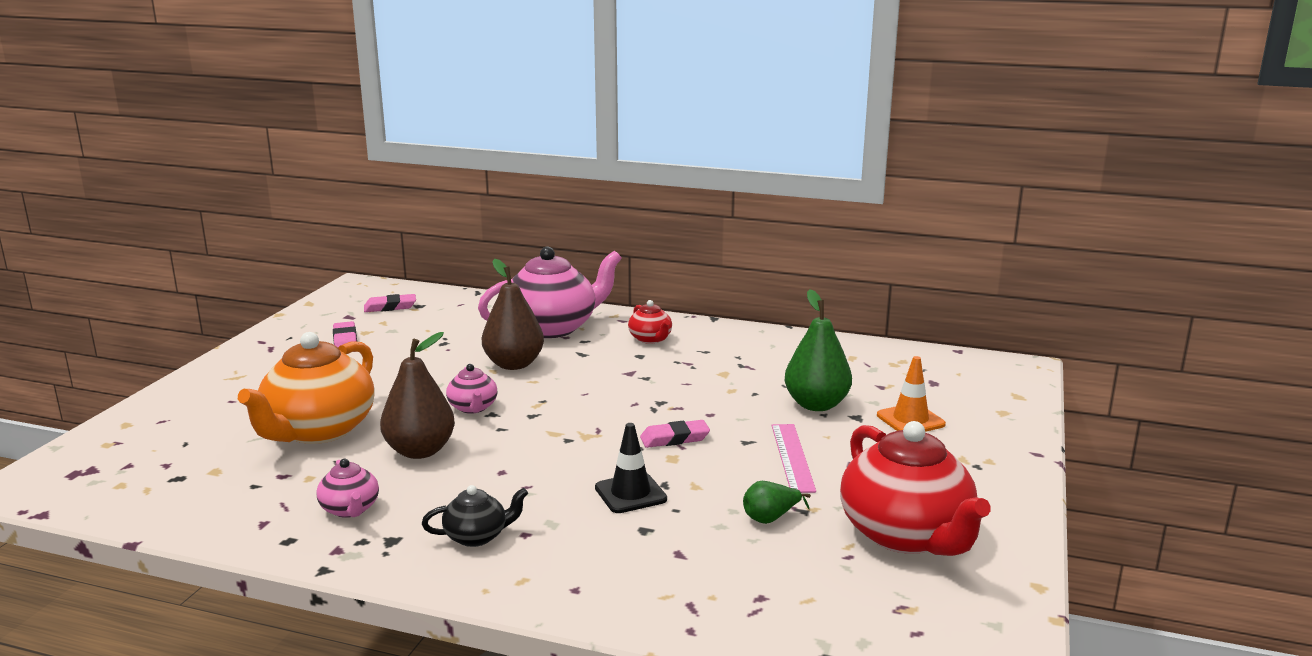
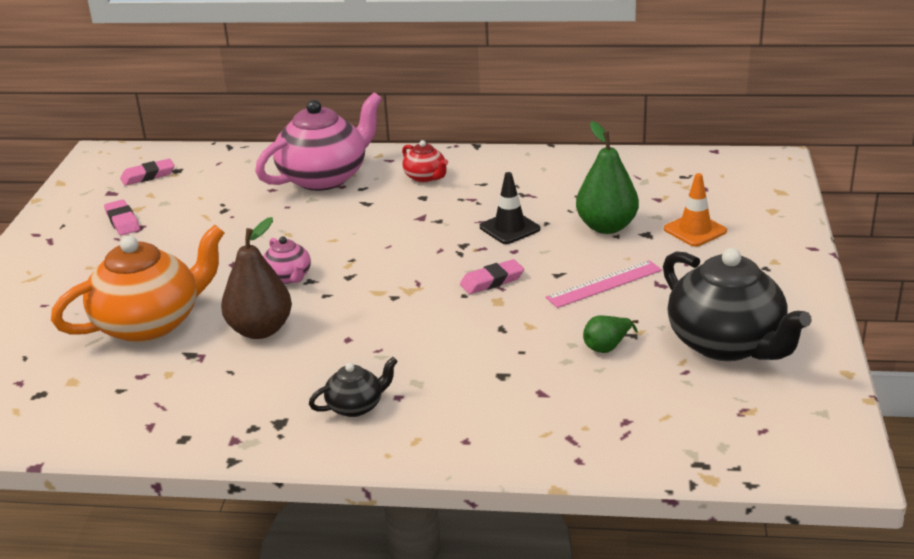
camera: 10 degrees left, 10 degrees up
orange teapot [238,332,375,444] -> orange teapot turned 135 degrees counterclockwise [51,225,224,343]
pink teapot [316,459,379,518] -> none
brown pear [482,259,544,370] -> none
black traffic cone [595,423,667,513] -> black traffic cone moved to [480,172,540,244]
pink ruler [771,424,816,493] -> pink ruler turned 75 degrees clockwise [545,260,662,308]
red teapot [840,421,991,556] -> black teapot [663,248,812,361]

